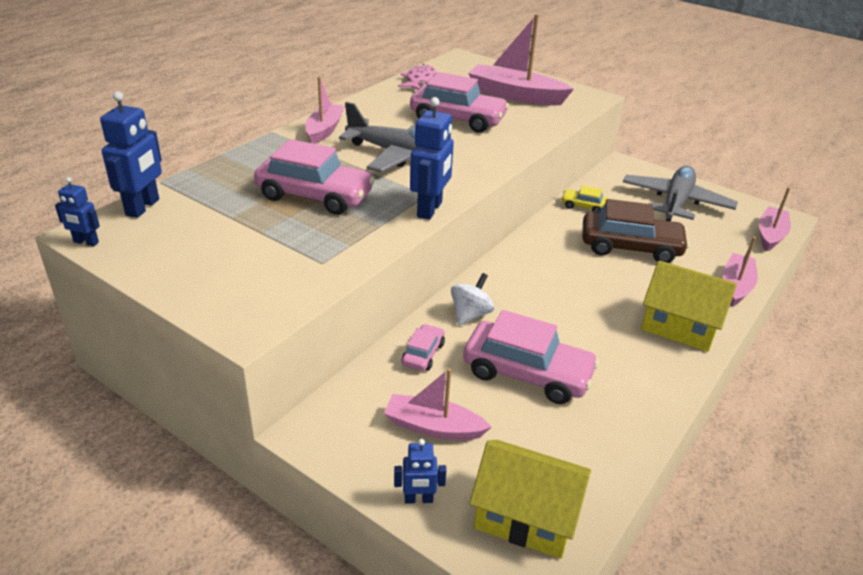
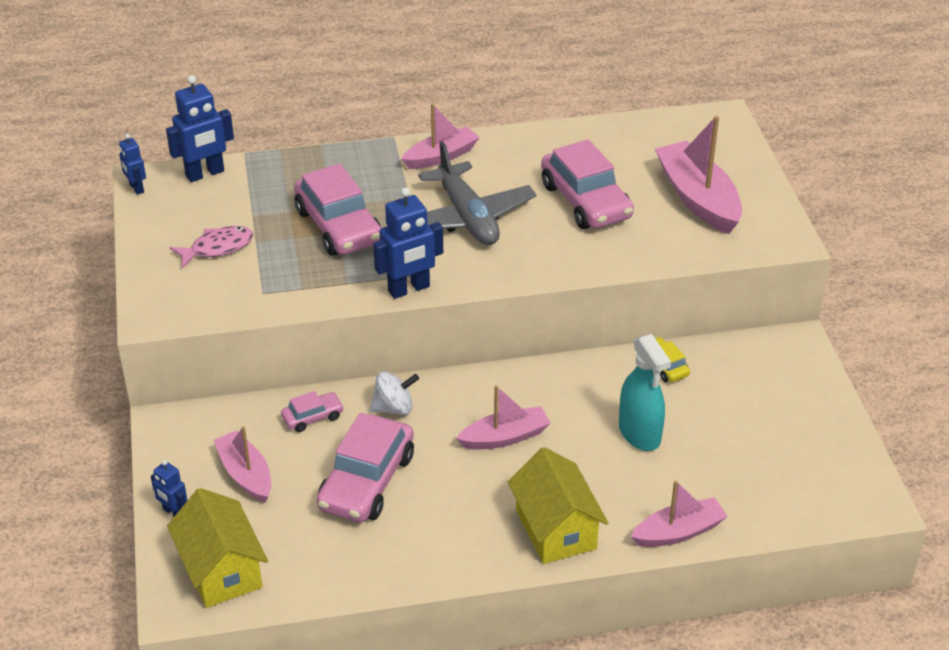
camera: 45 degrees right, 5 degrees up
pink fish [398,64,436,90] -> pink fish moved to [170,226,254,268]
pink car [463,310,599,404] -> pink car turned 45 degrees clockwise [317,413,414,522]
brown car [582,199,689,263] -> turquoise spray bottle [619,334,671,451]
grey plane [623,166,738,221] -> none
pink boat [759,187,791,251] -> pink boat moved to [456,385,551,450]

